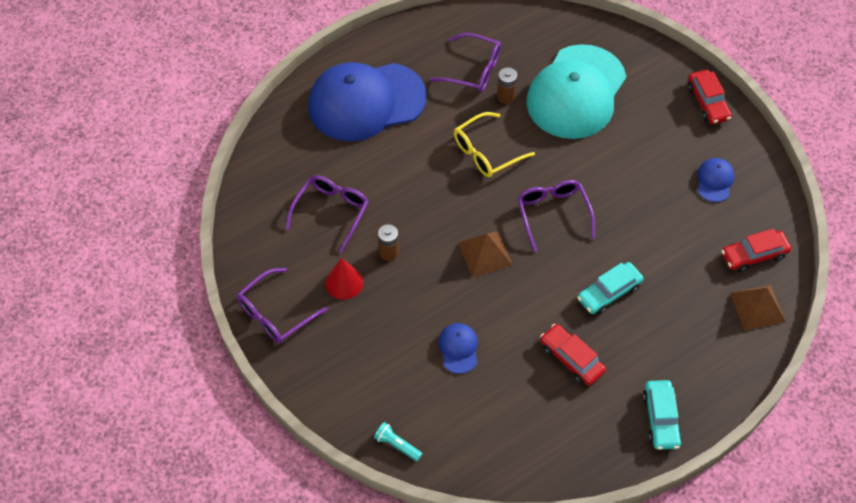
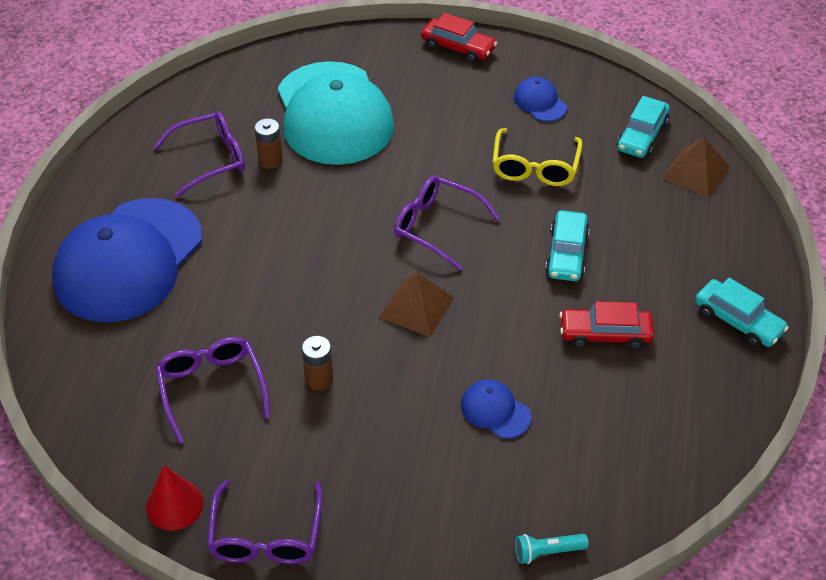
camera: 45 degrees left, 10 degrees down
red cone [325,258,364,300] -> red cone moved to [146,465,204,531]
yellow glasses [454,112,535,177] -> yellow glasses moved to [492,128,583,186]
red car [721,228,791,272] -> turquoise car [617,96,670,158]

